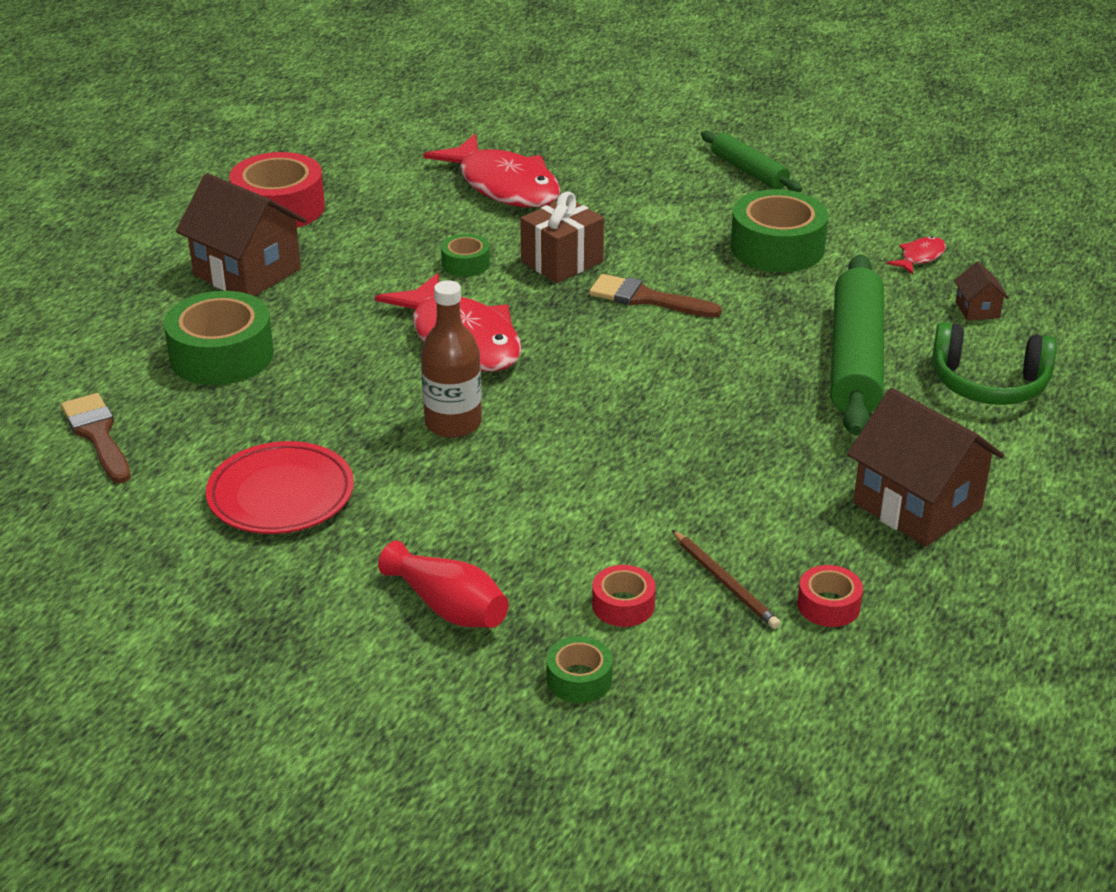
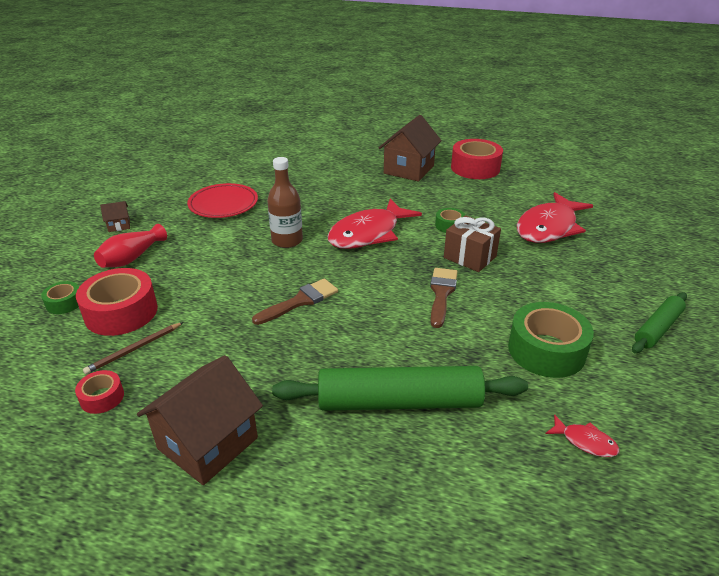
camera: 80 degrees right, 0 degrees up
brown brush [61,393,131,483] -> brown brush moved to [252,278,338,325]
green tape [164,291,274,385] -> none
red tape [592,565,656,627] -> red tape [76,268,158,336], size x1.98
green headphones [932,322,1057,405] -> none
brown house [954,262,1009,321] -> brown house moved to [100,201,130,232]

